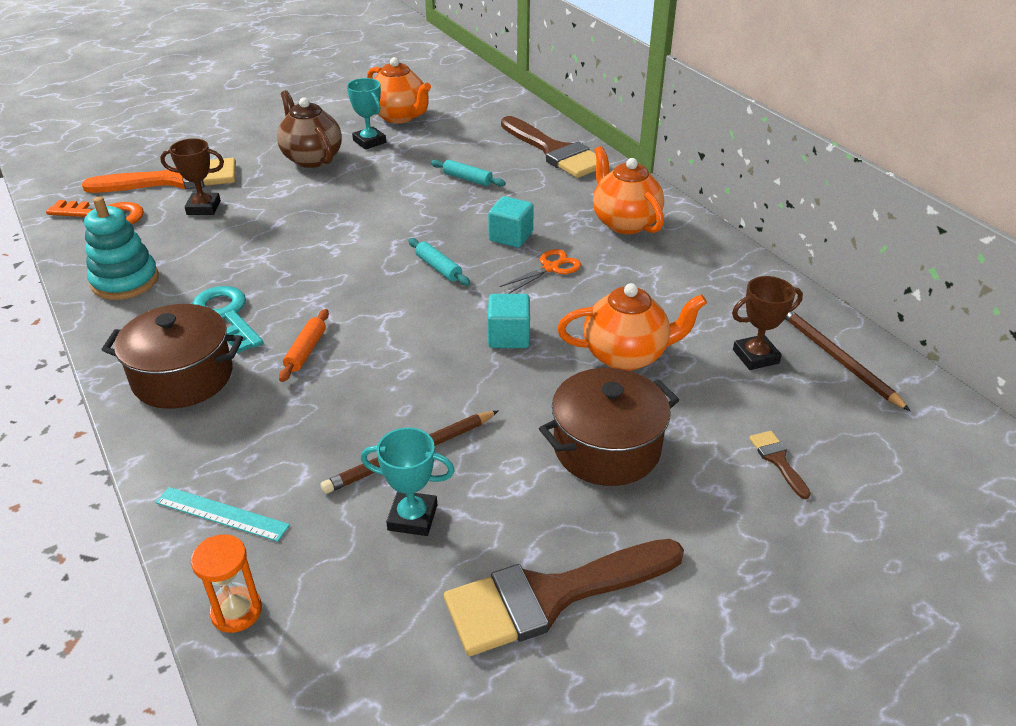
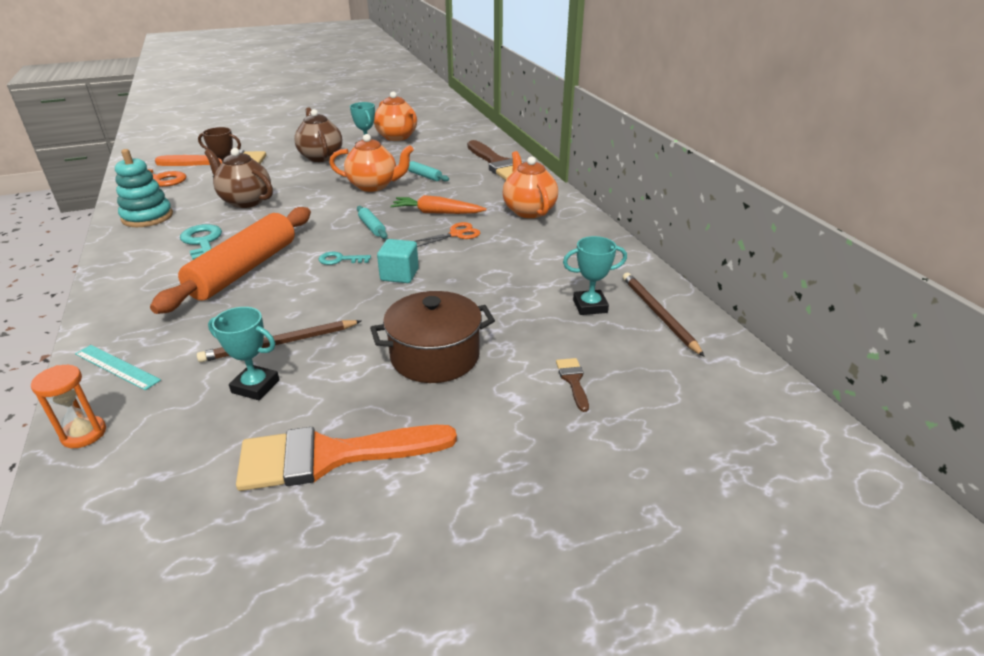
camera: 10 degrees right, 5 degrees down
brown pot [102,304,243,409] -> none
orange rolling pin [279,309,329,382] -> orange rolling pin [150,207,311,314], size x2.49
brown brush [444,539,684,656] -> orange brush [236,425,457,491]
turquoise cube [488,196,534,248] -> orange carrot [391,195,487,214]
orange teapot [557,283,707,371] -> orange teapot moved to [329,134,414,192]
brown trophy [732,276,803,370] -> turquoise trophy [563,236,627,315]
none -> brown teapot [204,148,273,208]
none -> turquoise key [319,252,371,265]

